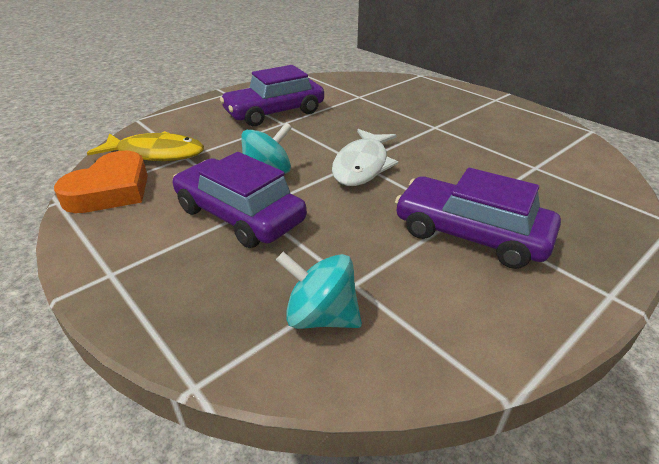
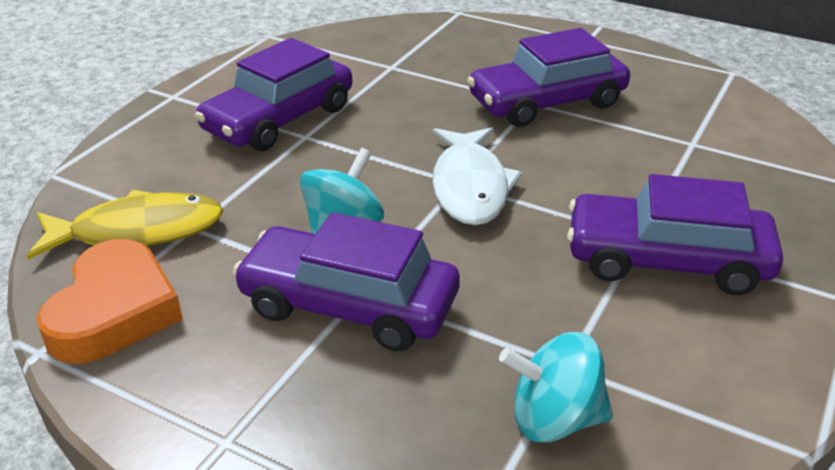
camera: 20 degrees left, 0 degrees up
none -> purple car [467,28,630,127]

